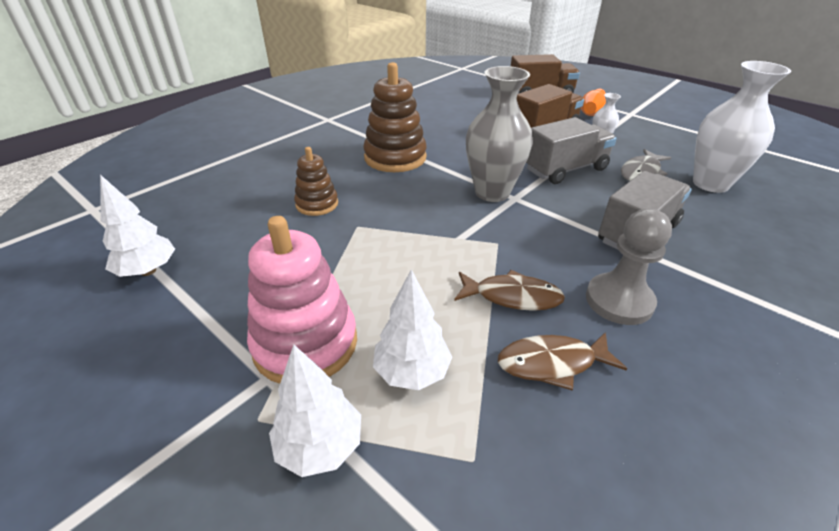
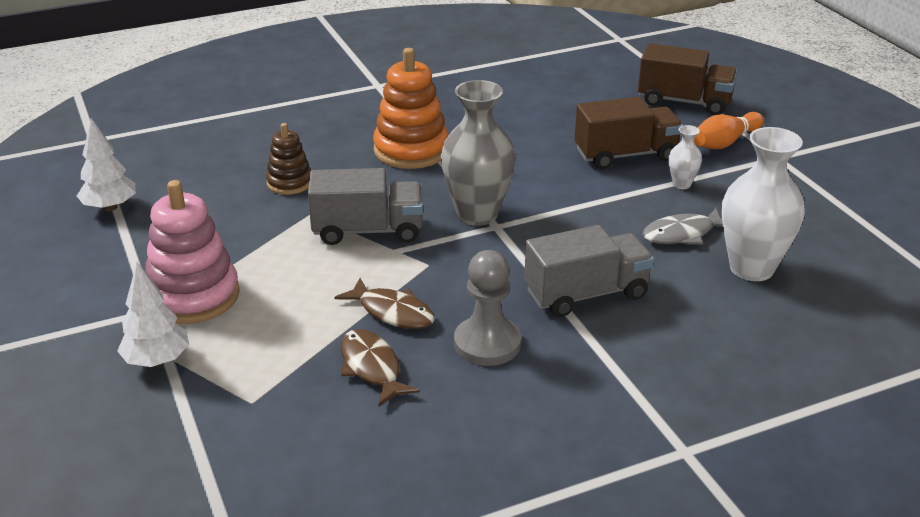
camera: 25 degrees right, 5 degrees down
brown stacking toy [363,62,427,172] -> orange stacking toy [373,48,449,169]
white tree [373,269,452,390] -> none
brown fish [498,332,627,391] -> brown fish turned 45 degrees clockwise [341,329,420,407]
grey truck [526,117,617,184] -> grey truck moved to [308,168,423,245]

